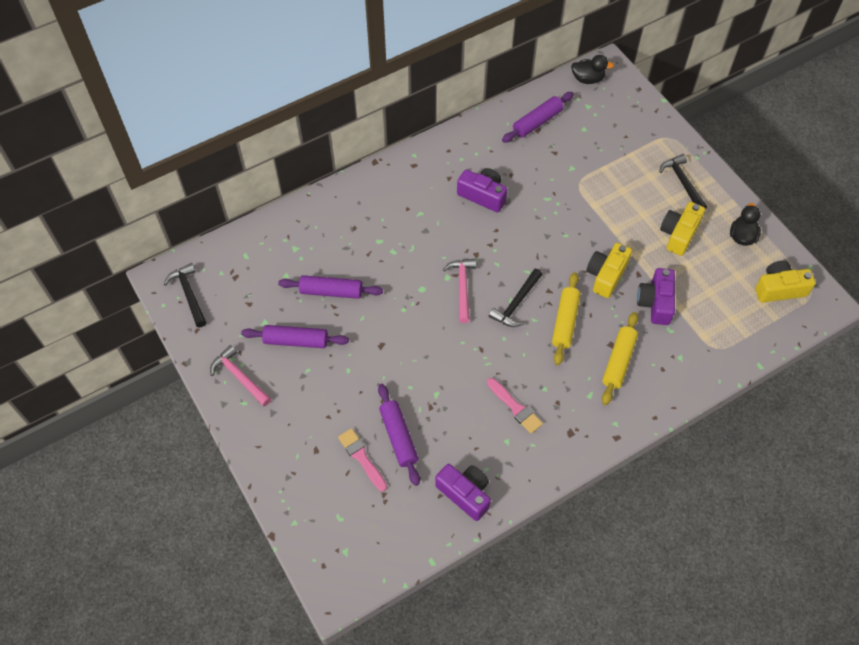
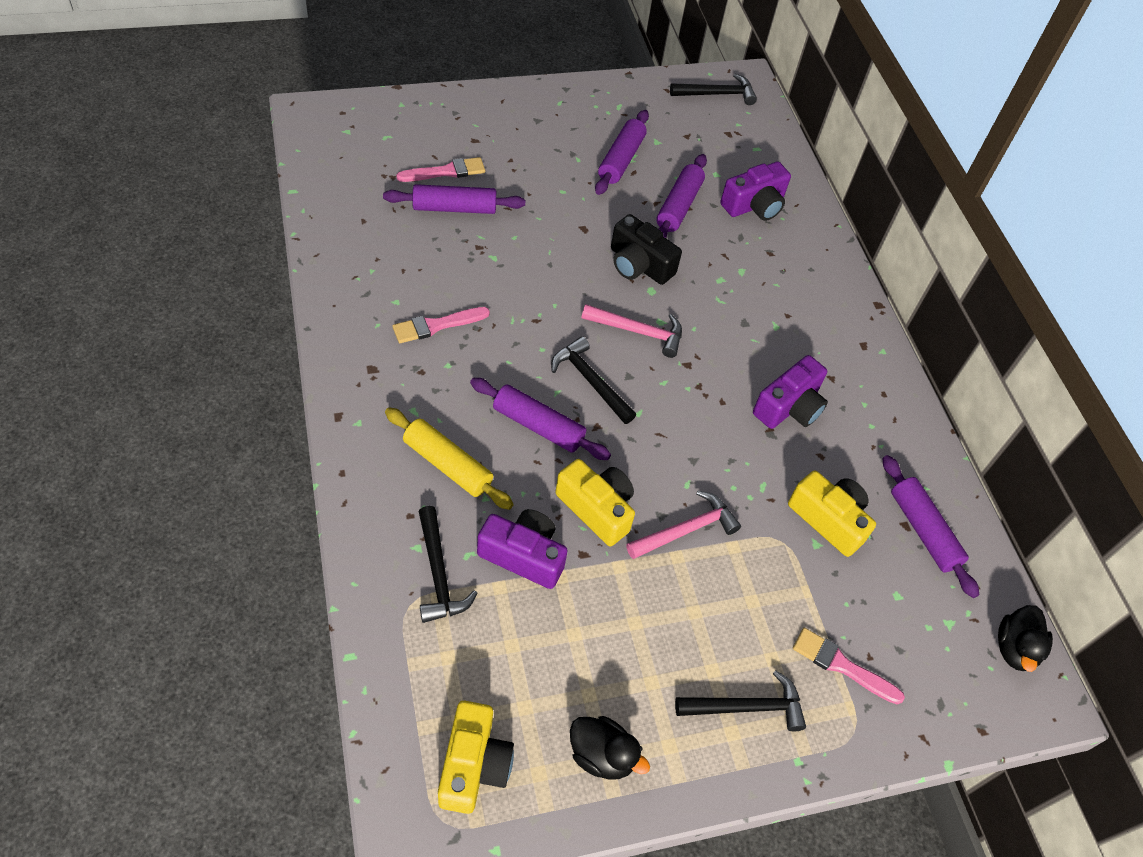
camera: 100 degrees right, 5 degrees down
pink hammer [210,345,271,406] -> pink hammer moved to [626,490,741,559]
purple camera [435,464,491,521] -> purple camera moved to [720,161,791,221]
yellow rolling pin [552,272,580,365] -> purple rolling pin [470,378,611,460]
yellow camera [660,202,705,256] -> yellow camera moved to [788,471,876,557]
none -> black hammer [419,506,477,623]
none -> black camera [611,214,682,285]
none -> pink brush [793,628,905,704]

